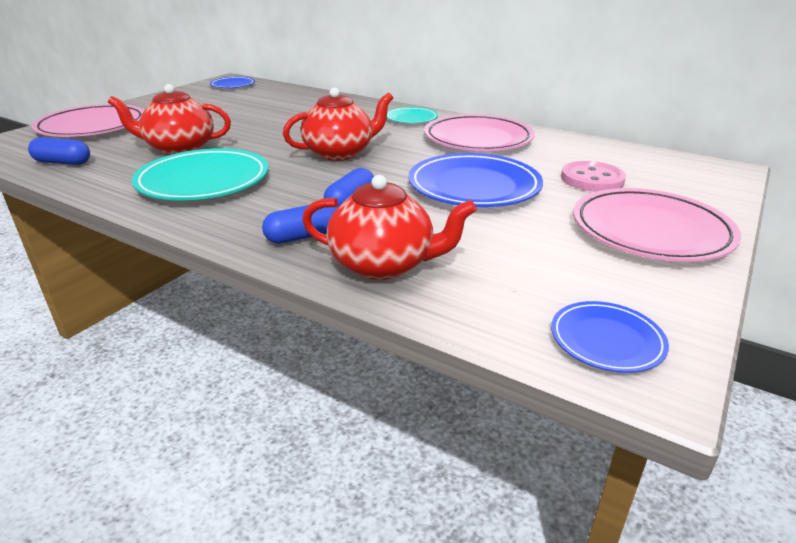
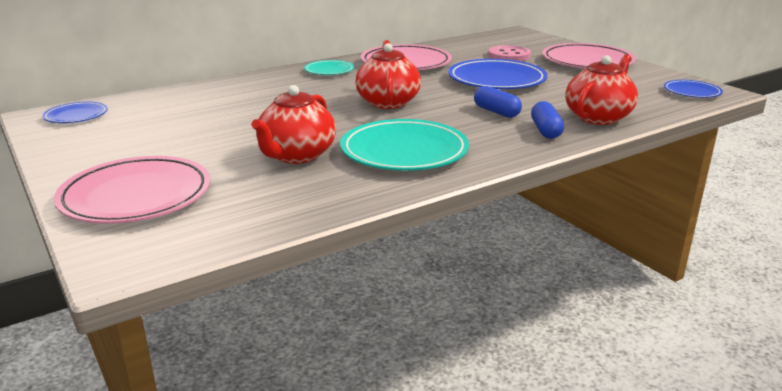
camera: 65 degrees left, 5 degrees down
blue capsule [28,137,90,165] -> none

